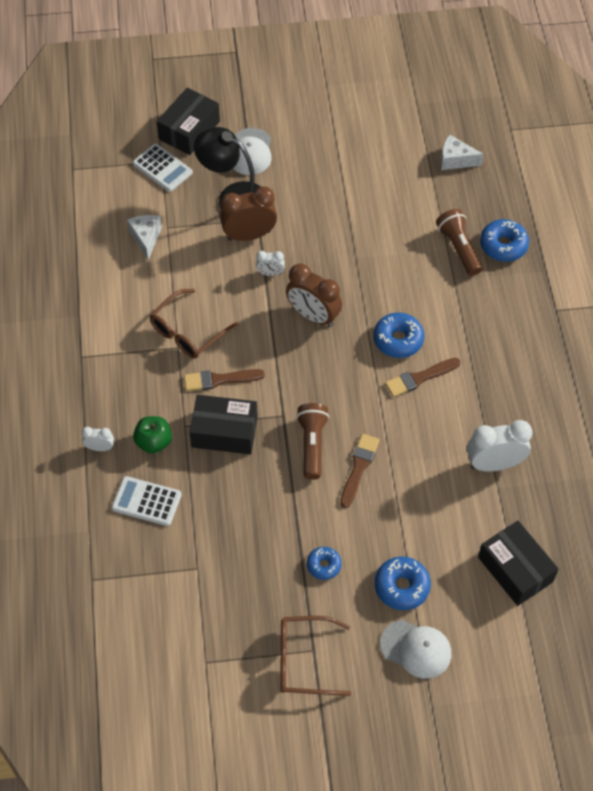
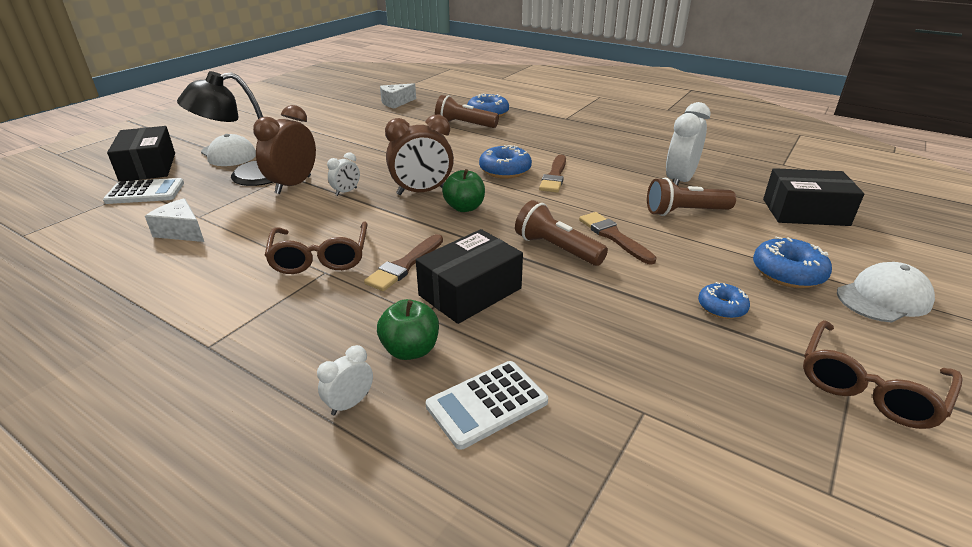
camera: 50 degrees left, 25 degrees down
none -> green apple [442,169,485,212]
none -> brown flashlight [647,178,736,216]

